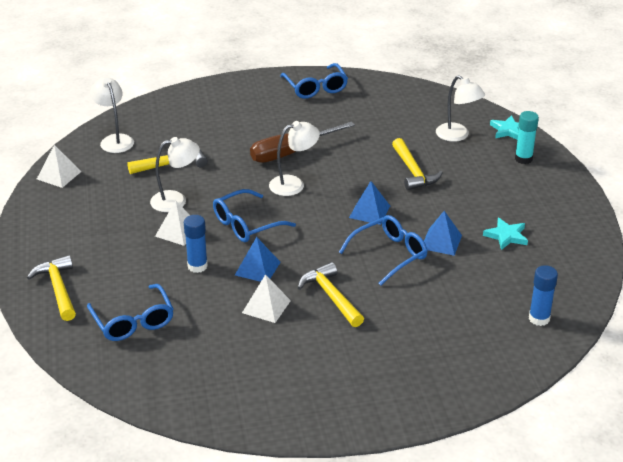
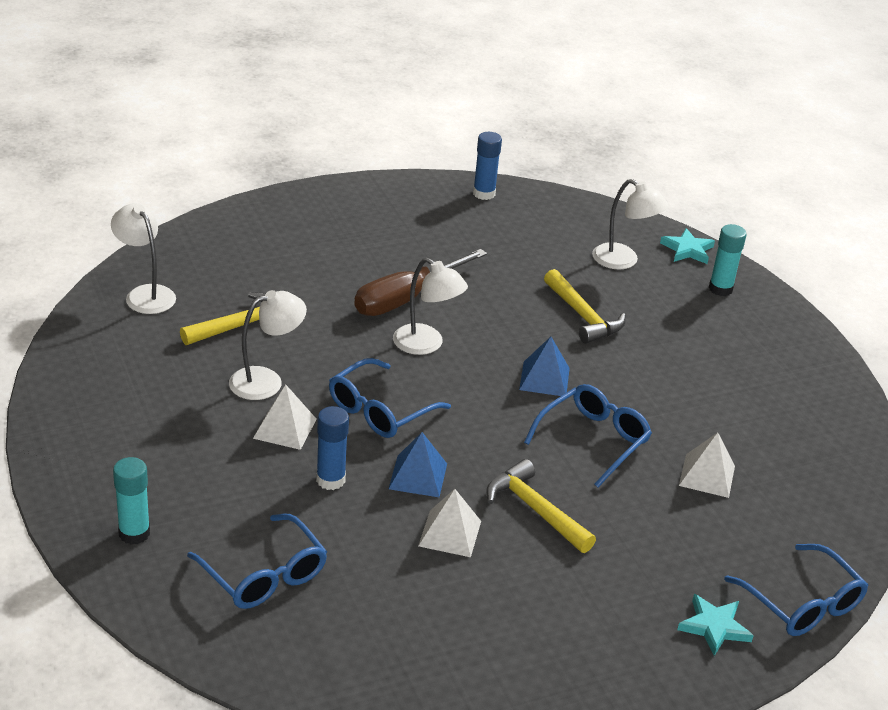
camera: 15 degrees left, 0 degrees up
yellow hammer [27,255,76,321] -> turquoise glue stick [113,457,150,545]
white pyramid [37,145,82,188] -> white pyramid moved to [679,432,735,498]
white lamp [269,121,320,196] -> white lamp turned 75 degrees clockwise [393,258,468,355]
blue glasses [280,63,348,99] -> blue glasses moved to [724,544,868,636]
blue pyramid [424,211,462,256] -> none
turquoise star [483,218,528,250] -> turquoise star moved to [677,594,754,656]
blue glue stick [529,265,558,326] -> blue glue stick moved to [473,132,502,200]

